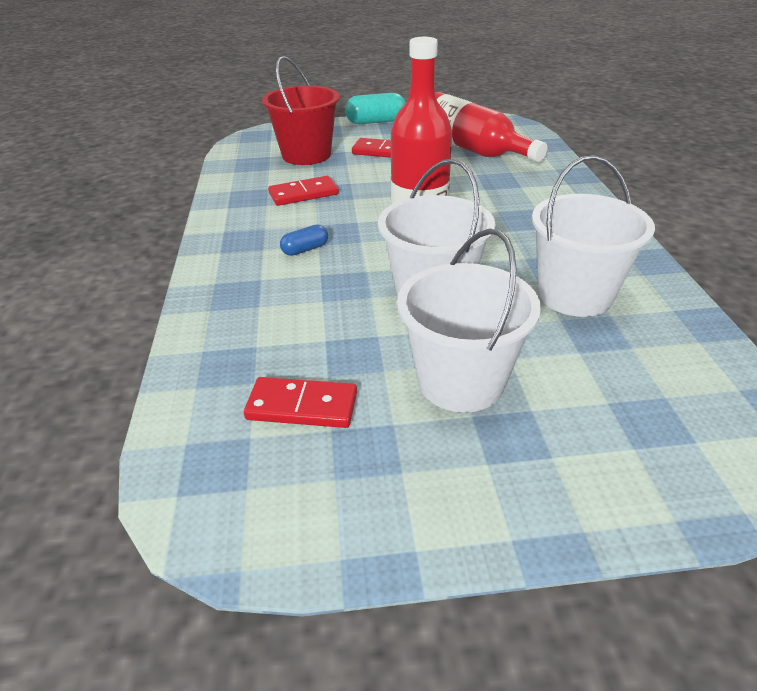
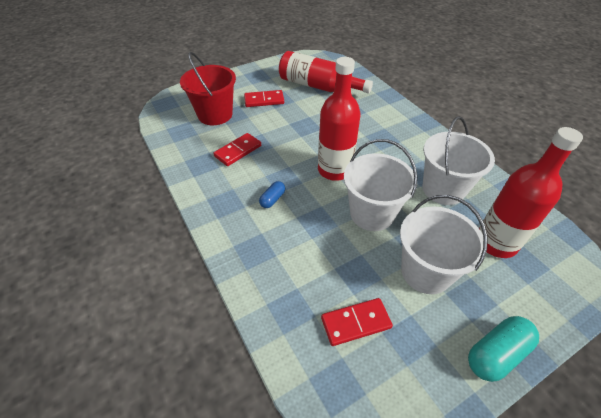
camera: 25 degrees left, 10 degrees up
turquoise capsule [345,93,406,124] -> turquoise capsule moved to [468,316,539,382]
none -> red bottle [479,127,583,258]

